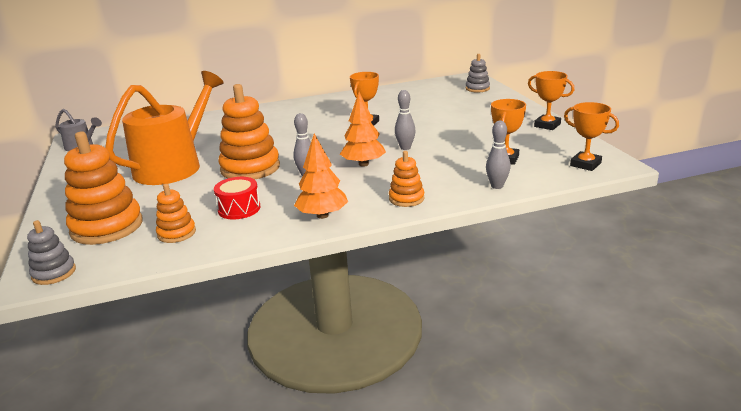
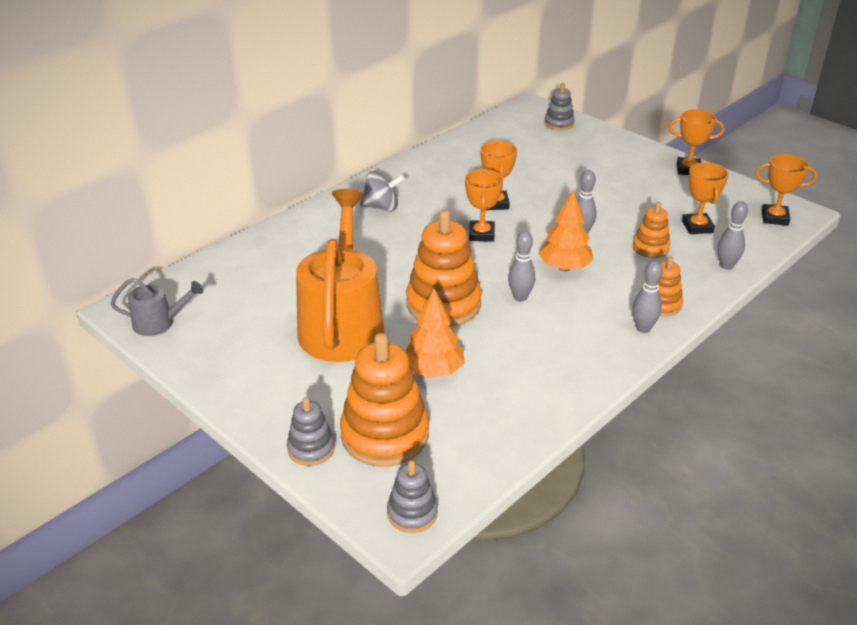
camera: 30 degrees left, 10 degrees up
orange stacking toy [156,184,196,243] -> orange stacking toy moved to [633,202,670,258]
red drum [214,177,261,219] -> none
orange tree [294,134,348,219] -> orange tree moved to [405,288,465,378]
none -> grey stacking toy [287,397,335,466]
none -> grey spinning top [360,171,405,211]
none -> orange trophy [465,169,503,242]
none -> grey bowling pin [632,261,662,333]

